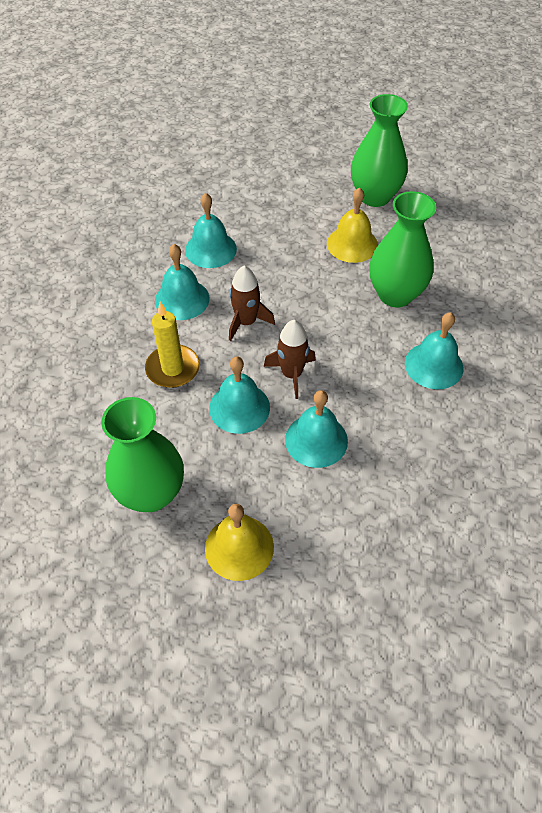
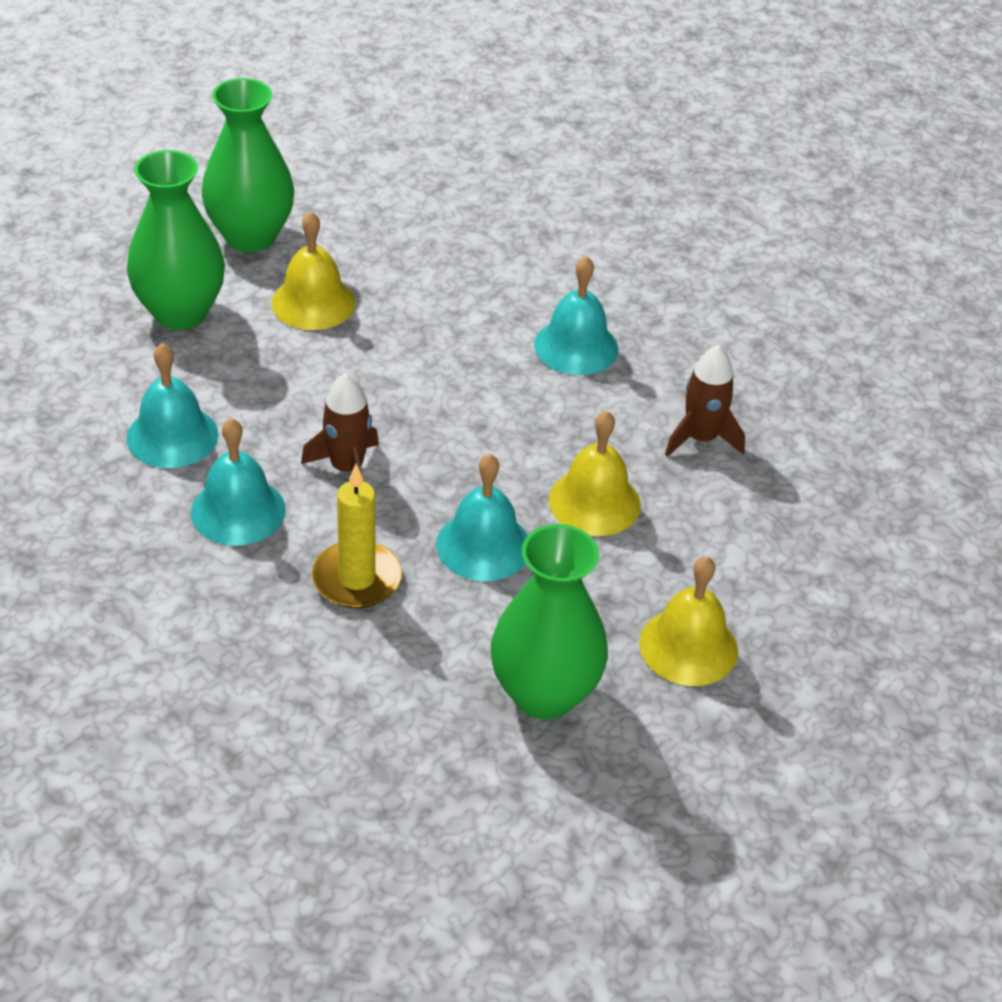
camera: 60 degrees left, 10 degrees down
brown rocket [264,320,316,399] -> brown rocket moved to [665,345,745,457]
turquoise bell [285,390,348,468] -> yellow bell [549,411,641,536]
green vase [369,191,436,307] -> green vase moved to [127,150,225,330]

